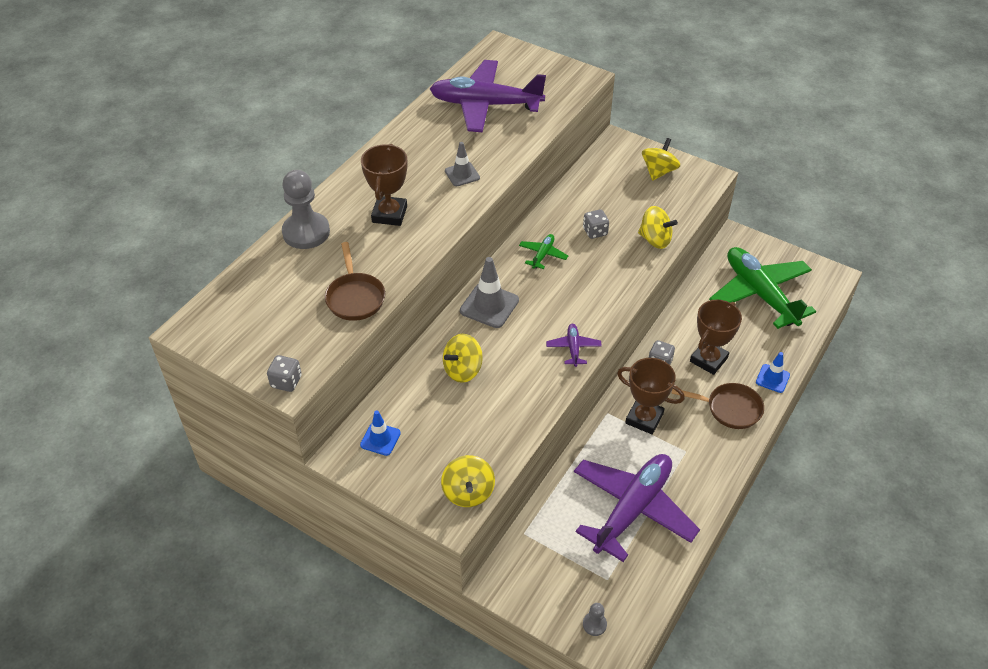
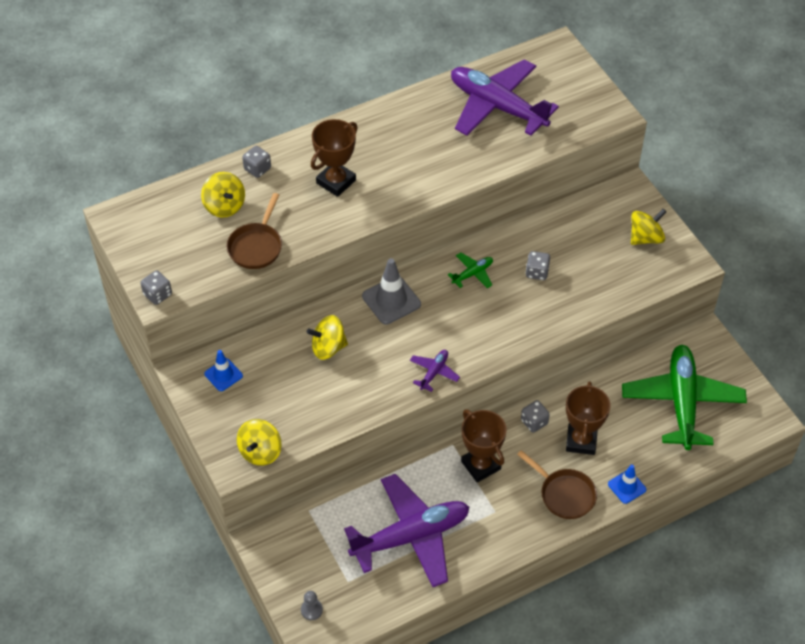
camera: 30 degrees right, 5 degrees up
grey pawn [282,170,330,249] -> grey dice [242,146,271,178]
grey traffic cone [445,142,480,186] -> none
yellow spinning top [638,206,678,249] -> yellow spinning top moved to [201,172,245,218]
brown trophy [690,300,742,375] -> brown trophy turned 60 degrees counterclockwise [566,381,611,455]

